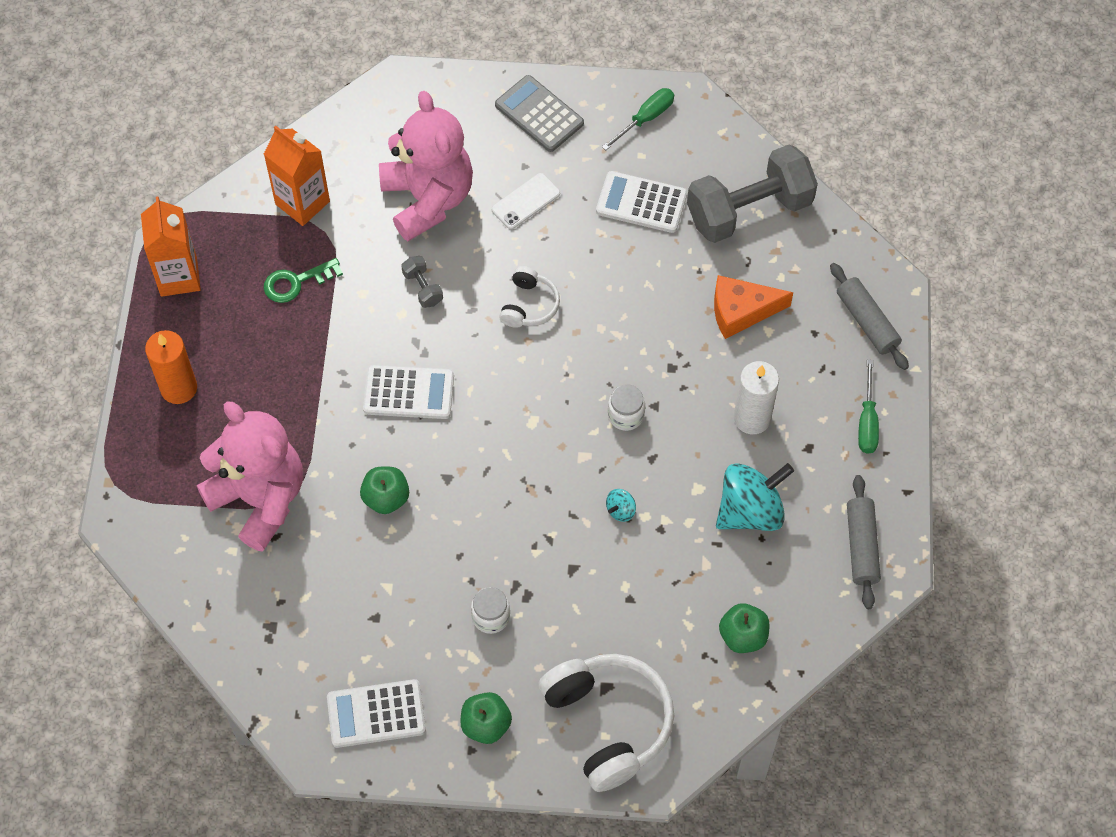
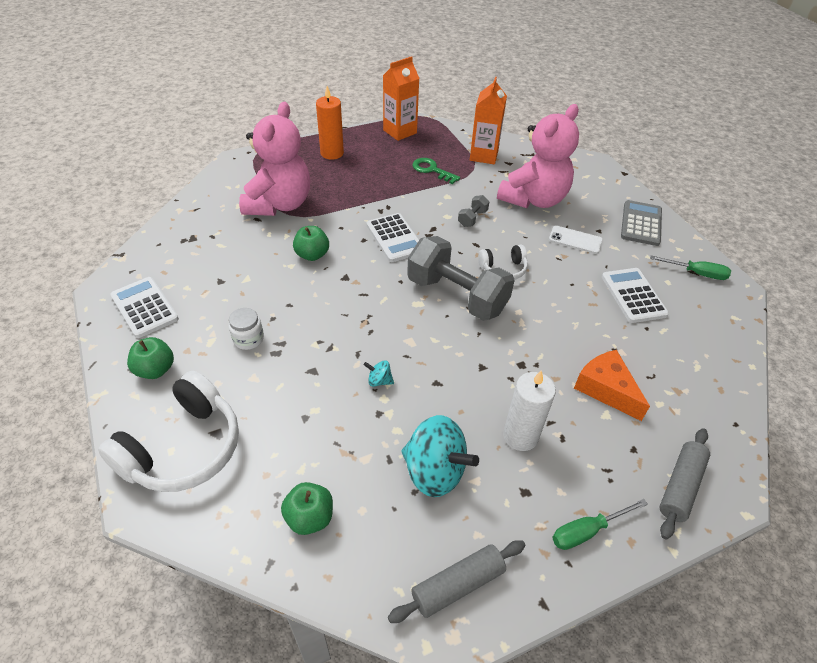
camera: 60 degrees right, 15 degrees down
white jar [608,384,645,431] -> none
grey dumbbell [687,145,818,243] -> grey dumbbell moved to [407,236,515,321]

